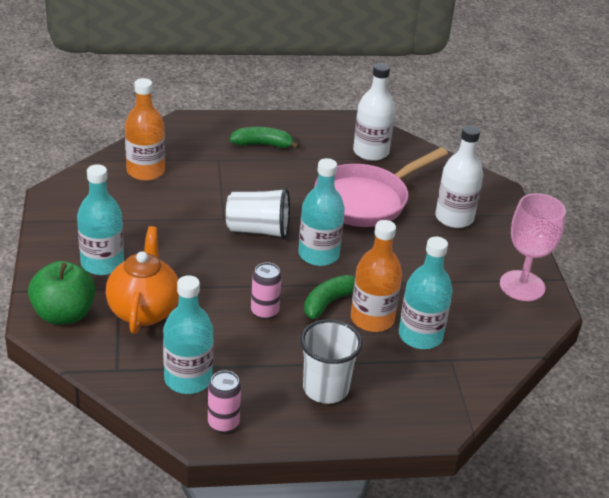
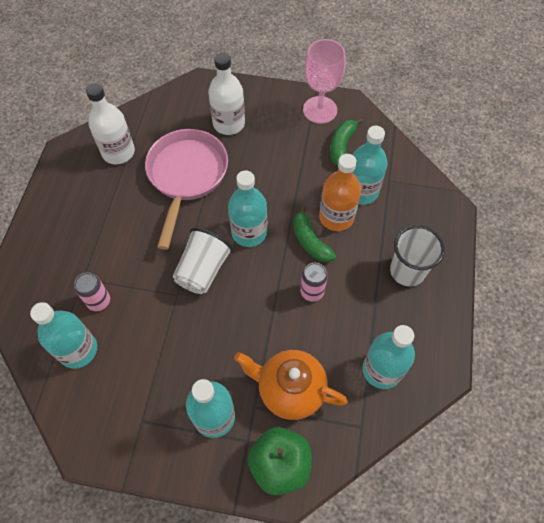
camera: 70 degrees left, 25 degrees up
orange bottle [125,78,165,181] -> turquoise bottle [30,302,97,369]
pink can [208,371,241,433] -> pink can moved to [75,272,110,311]
green banana [230,127,300,149] -> green banana moved to [330,118,363,166]
pink pan [314,147,448,227] -> pink pan turned 150 degrees counterclockwise [145,129,228,250]

